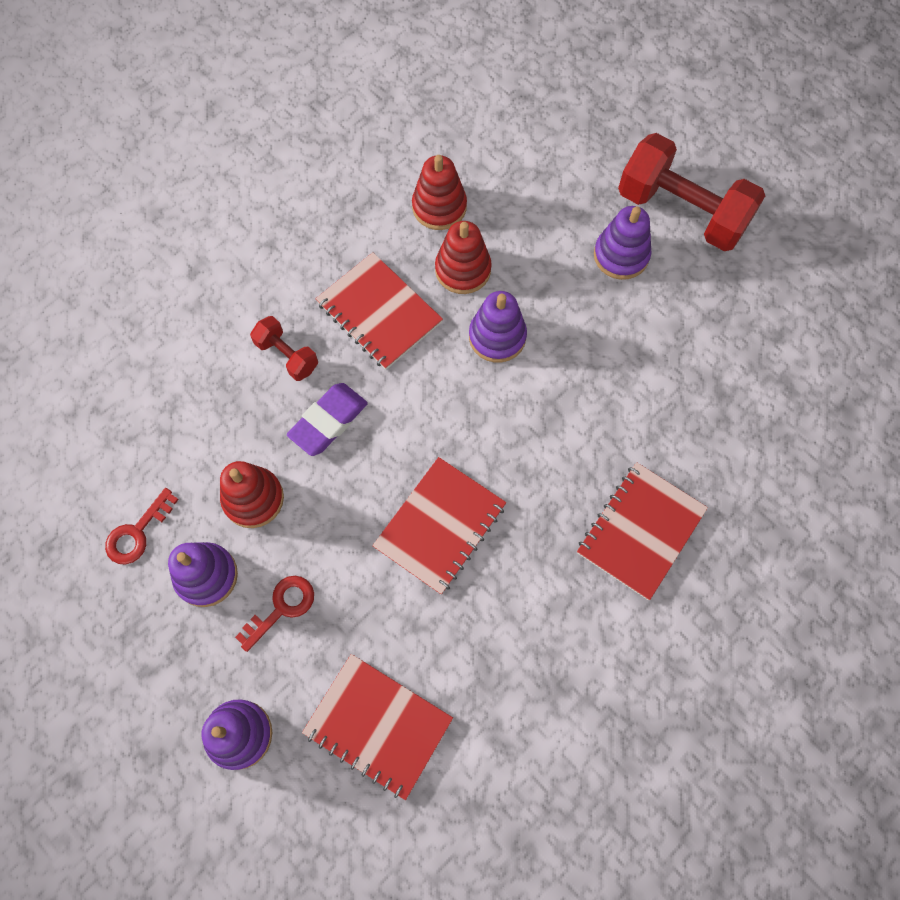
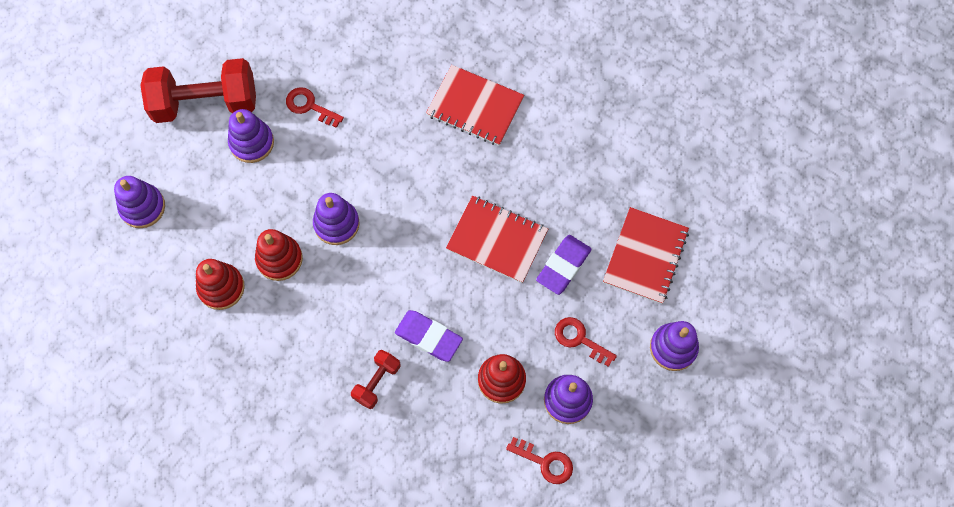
camera: 100 degrees left, 0 degrees up
red notebook [316,252,443,370] -> none
red dumbbell [618,133,765,251] -> red dumbbell turned 60 degrees clockwise [140,58,256,123]
none -> purple stacking toy [114,176,165,228]
none -> red key [286,87,344,128]
none -> purple eraser [536,235,592,295]

